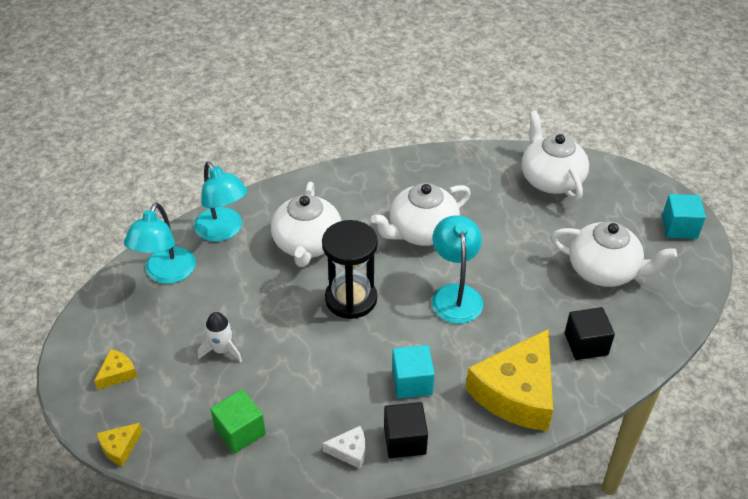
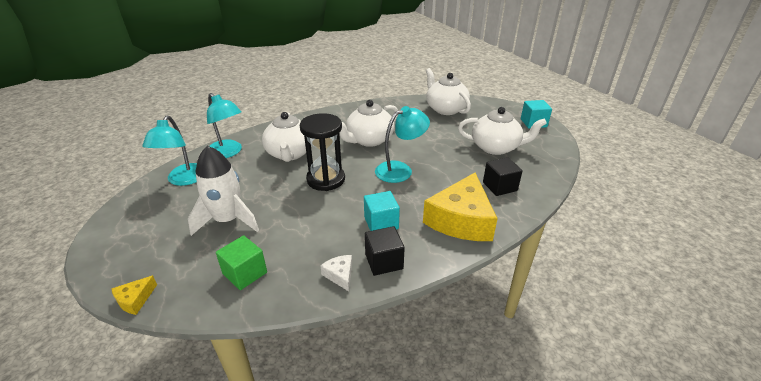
camera: 10 degrees left, 10 degrees down
yellow cheese [94,349,138,390] -> none
white rocket [198,312,242,362] -> white rocket [188,146,259,236], size x1.85
white cheese [322,426,365,469] -> white cheese turned 105 degrees counterclockwise [320,255,352,291]
turquoise lamp [432,215,483,324] -> turquoise lamp turned 75 degrees clockwise [375,106,430,183]

